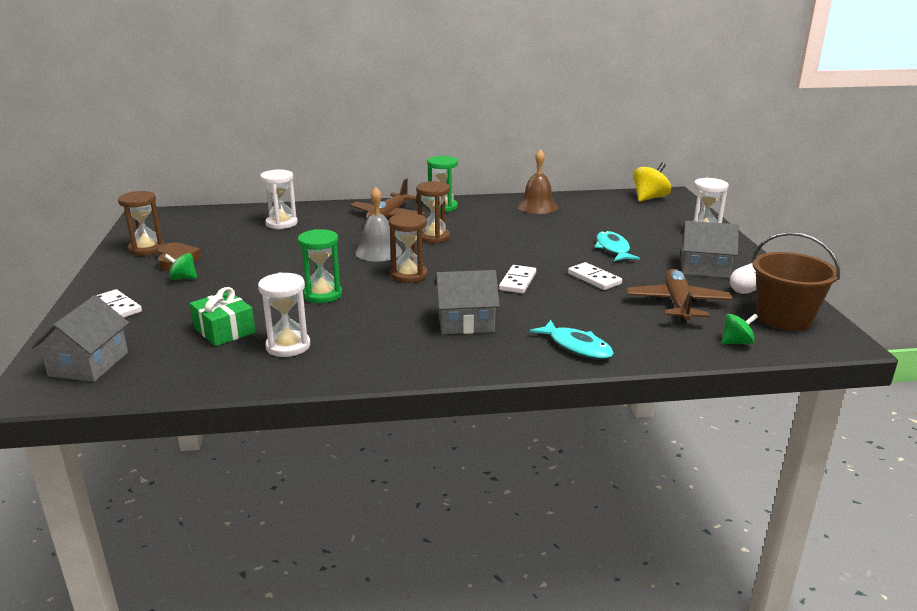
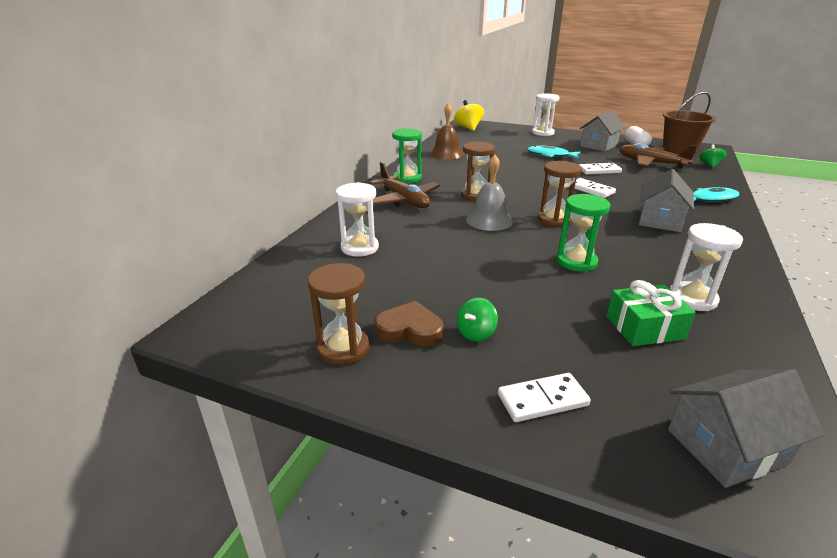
camera: 60 degrees left, 5 degrees up
grey house [32,295,129,382] -> grey house turned 60 degrees counterclockwise [668,369,825,488]

